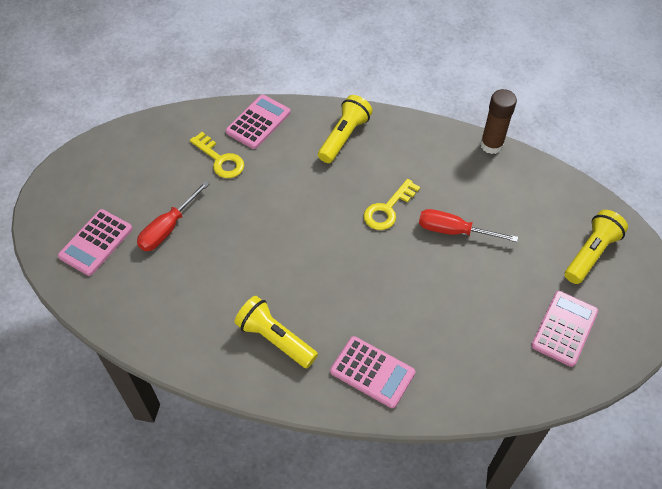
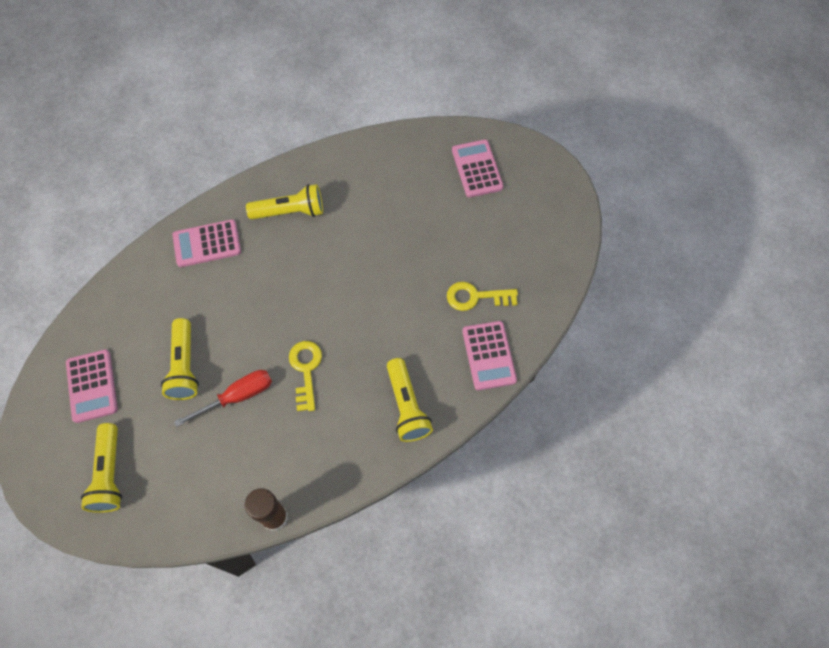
camera: 135 degrees right, 10 degrees up
red screwdriver [137,181,210,251] -> none
none -> yellow flashlight [161,318,199,400]

